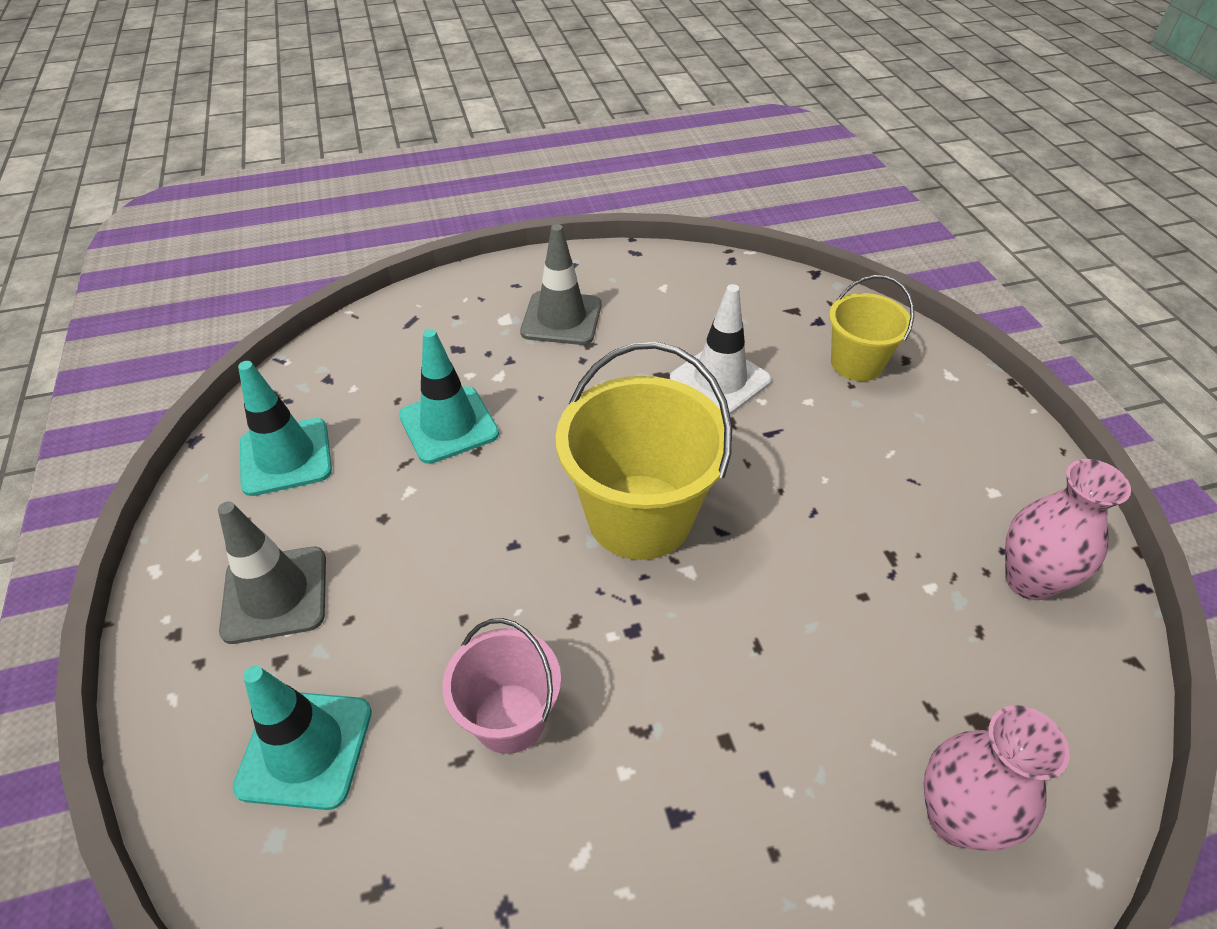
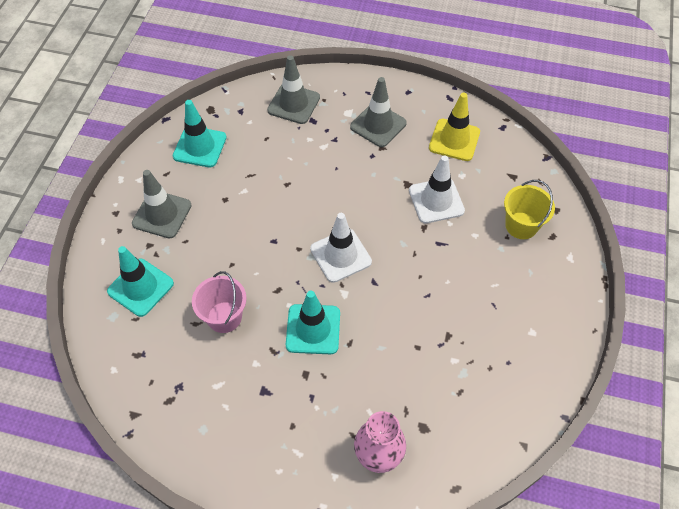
camera: 30 degrees right, 10 degrees up
turquoise traffic cone [399,329,499,464] -> turquoise traffic cone moved to [286,291,340,354]
yellow bucket [556,342,732,560] -> white traffic cone [310,213,372,283]
pink vase [1005,459,1131,600] -> none
none -> grey traffic cone [267,55,320,124]
none -> yellow traffic cone [429,93,480,161]

